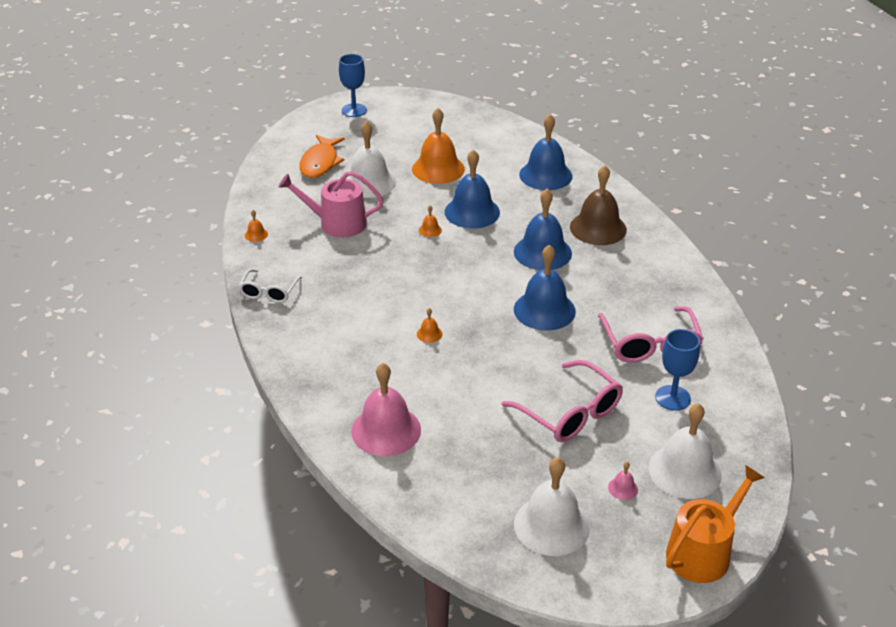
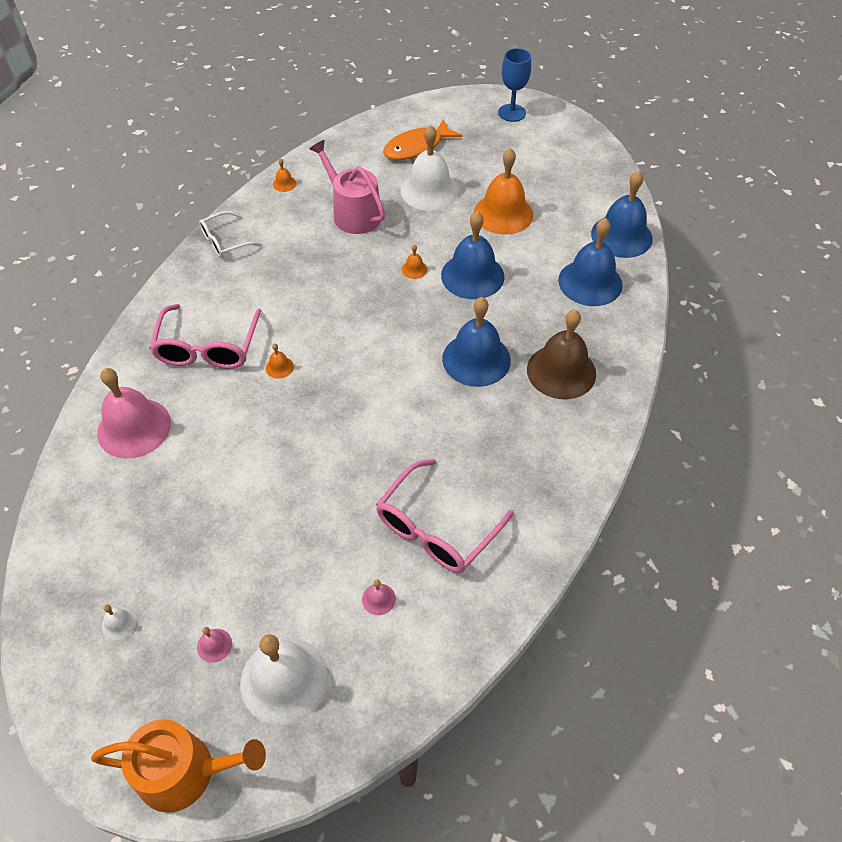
camera: 45 degrees right, 15 degrees up
pink glasses [501,360,623,442] -> pink glasses moved to [149,304,262,369]
blue bell [514,245,576,331] -> blue bell moved to [591,171,653,258]
white bell [514,457,590,556] -> white bell [102,604,137,640], size x0.41
blue goblet [655,329,700,411] -> pink bell [362,579,396,615]

